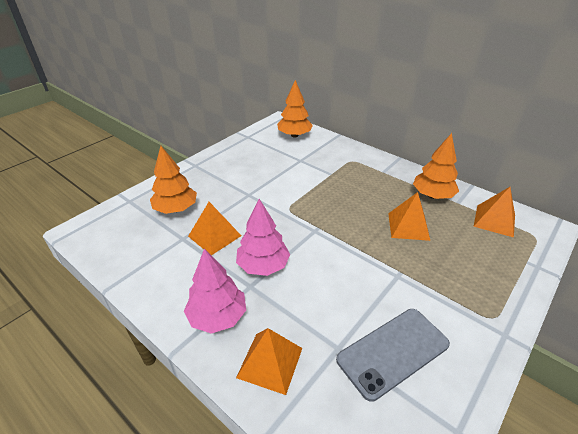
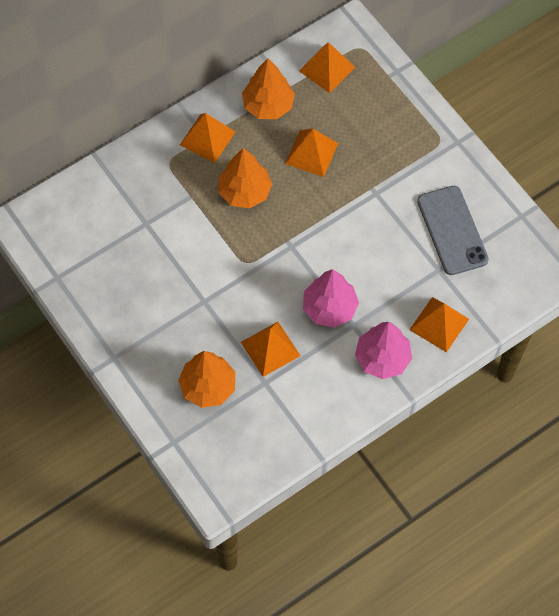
camera: 75 degrees left, 25 degrees up
orange tree [277,80,313,137] -> orange tree moved to [219,148,272,208]
none -> orange pyramid [180,113,235,163]

